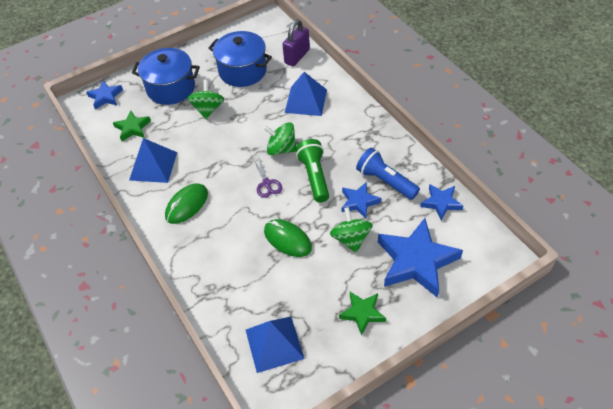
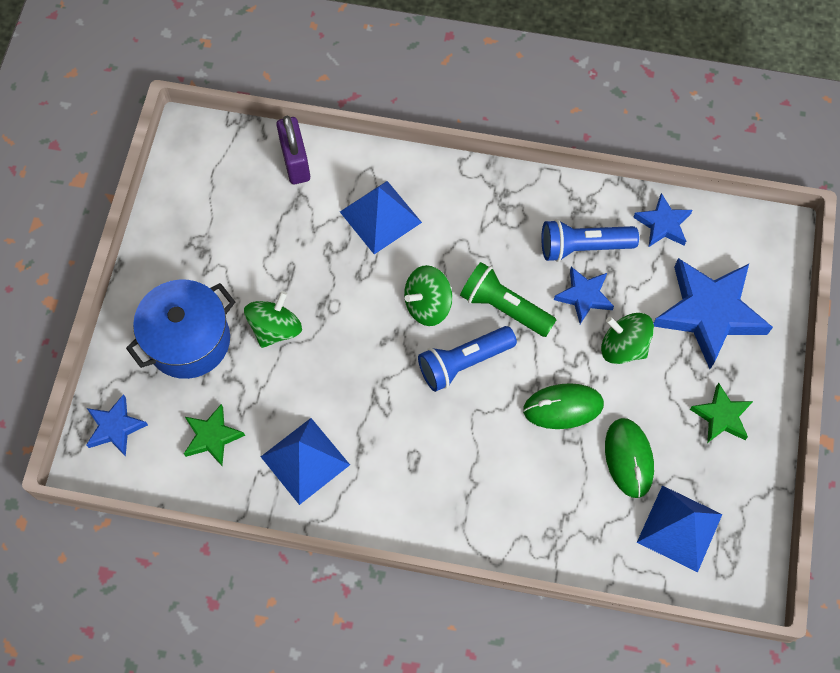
camera: 50 degrees left, 15 degrees up
green mouse [165,183,208,224] -> green mouse moved to [605,418,654,498]
green spinning top [187,80,224,119] -> green spinning top turned 75 degrees clockwise [244,291,302,348]
blue pot [208,31,272,87] -> none
purple scissors [253,158,282,198] -> blue flashlight [418,326,517,392]

